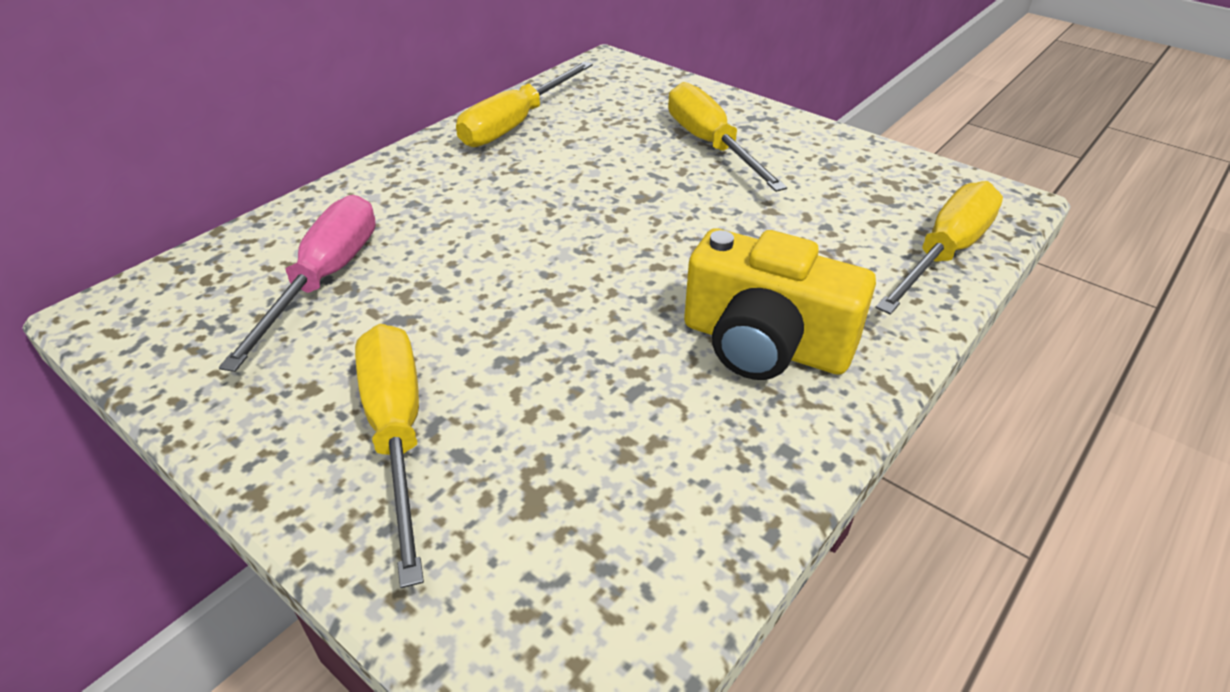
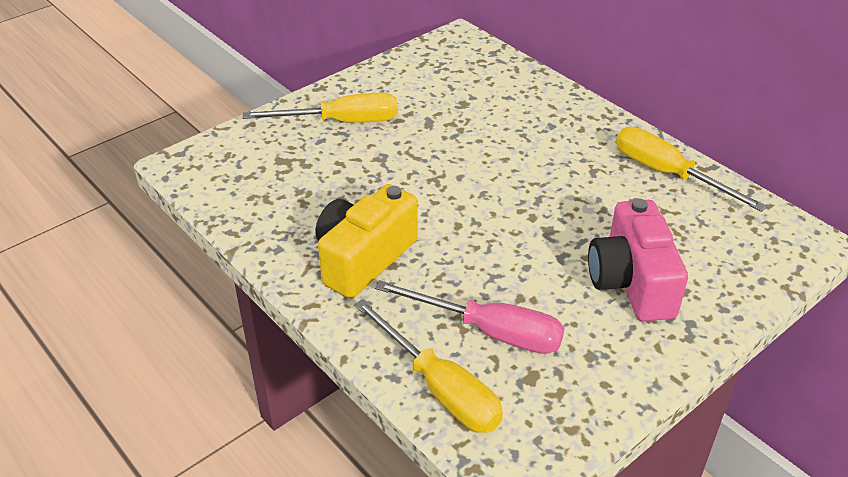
camera: 100 degrees right, 0 degrees up
pink screwdriver [219,195,376,372] -> pink screwdriver moved to [375,280,565,354]
yellow screwdriver [668,82,787,192] -> pink camera [588,199,688,321]

